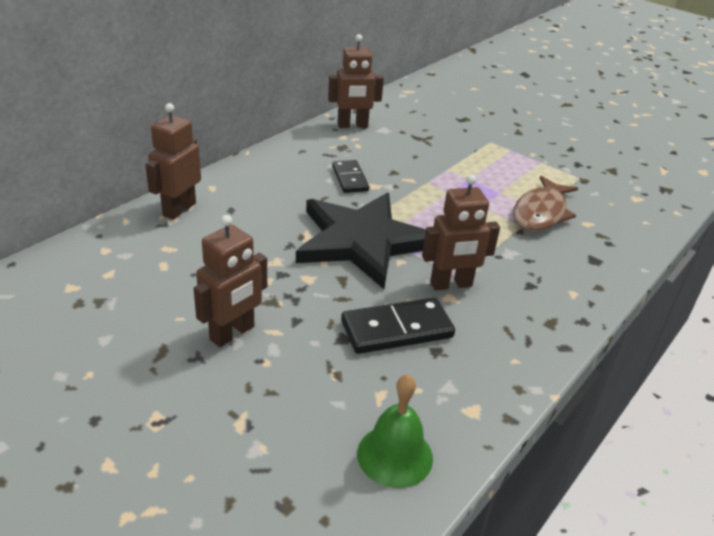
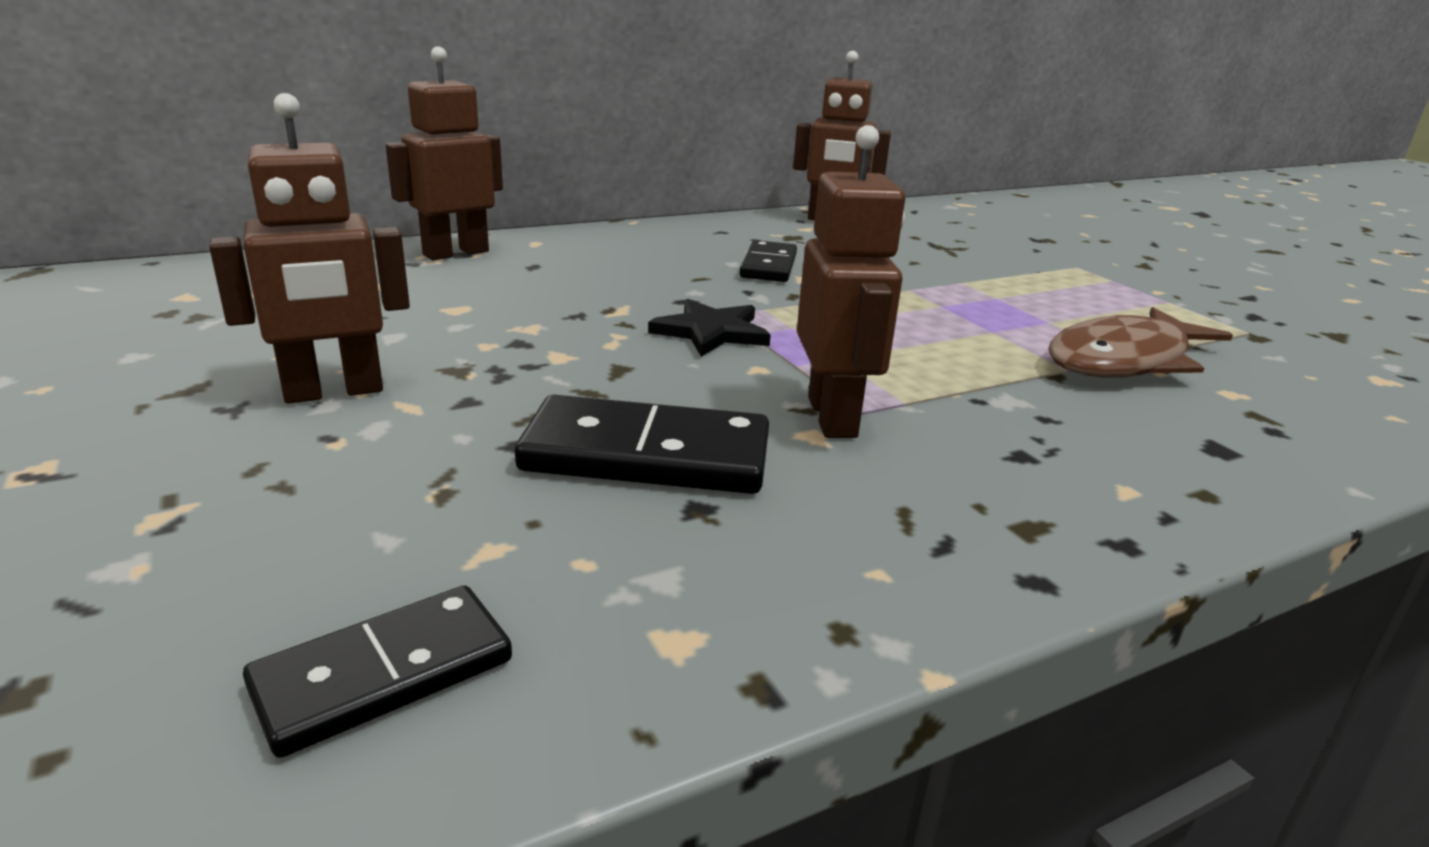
camera: 25 degrees right, 10 degrees down
black star [296,193,426,289] -> black star [648,298,771,357], size x0.42
green bell [357,374,433,488] -> black domino [243,585,512,758]
brown robot [422,175,500,290] -> brown robot turned 105 degrees counterclockwise [797,125,905,438]

